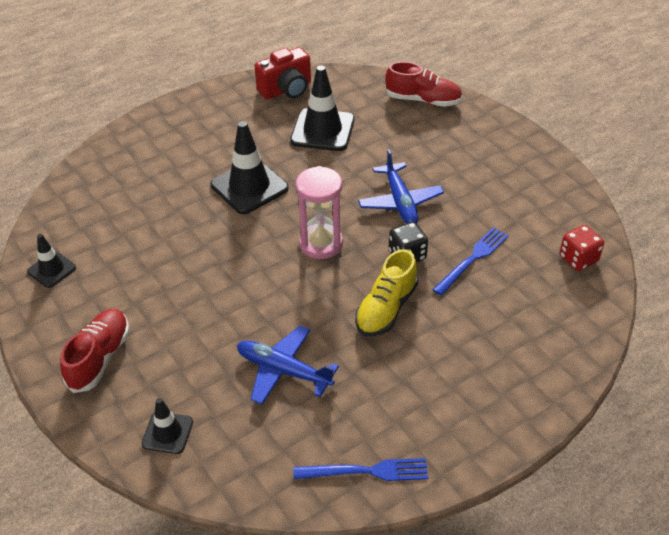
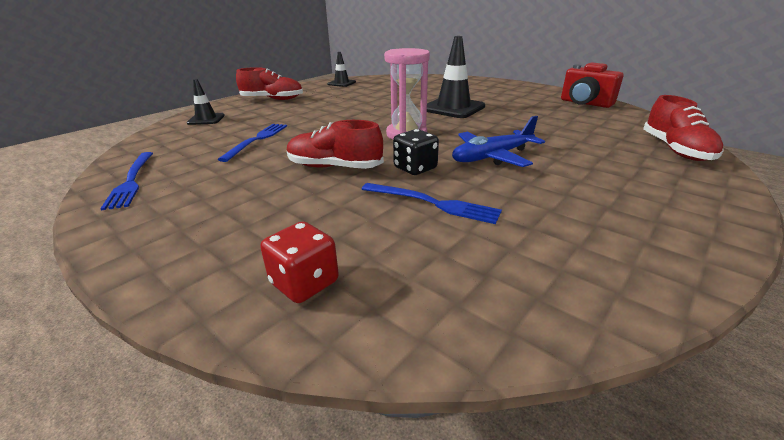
camera: 75 degrees right, 15 degrees down
blue plane [237,326,339,404] -> blue fork [218,124,287,162]
black traffic cone [290,66,355,151] -> none
yellow shoe [355,249,418,337] -> red shoe [287,120,384,169]
red dice [559,225,604,271] -> red dice moved to [260,221,339,303]

